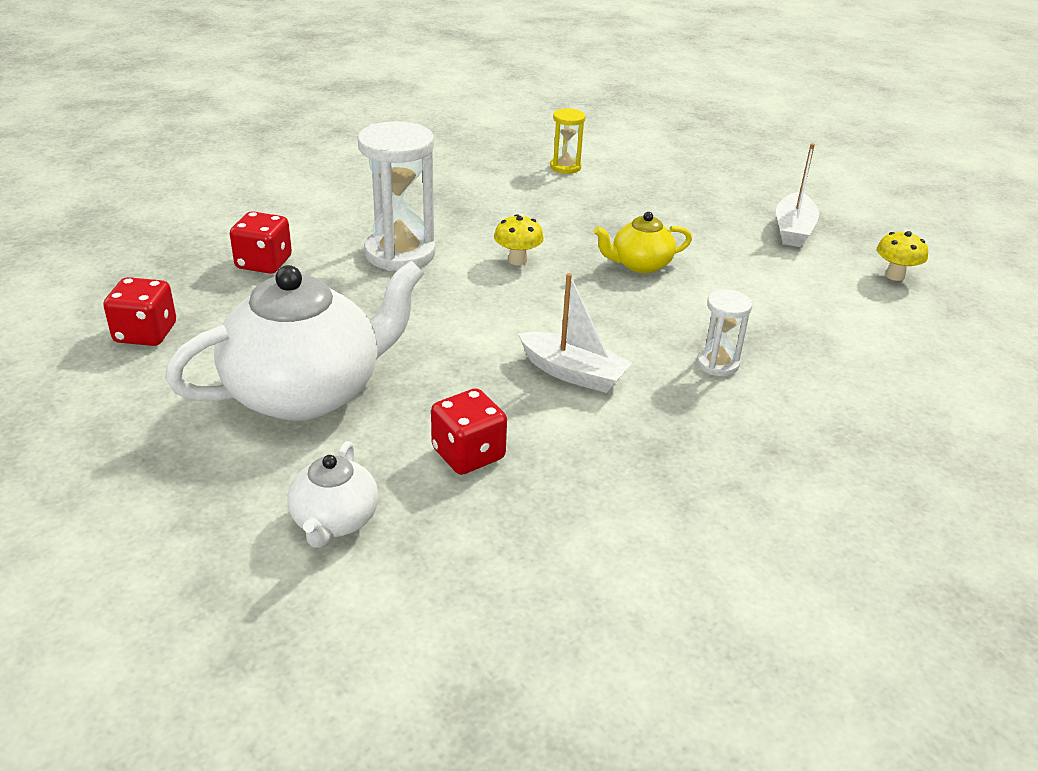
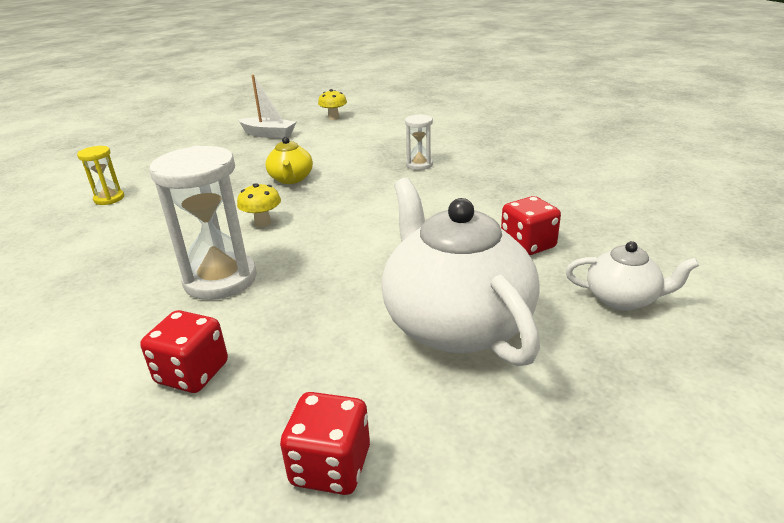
camera: 80 degrees left, 5 degrees down
white boat [518,273,632,393] -> none

